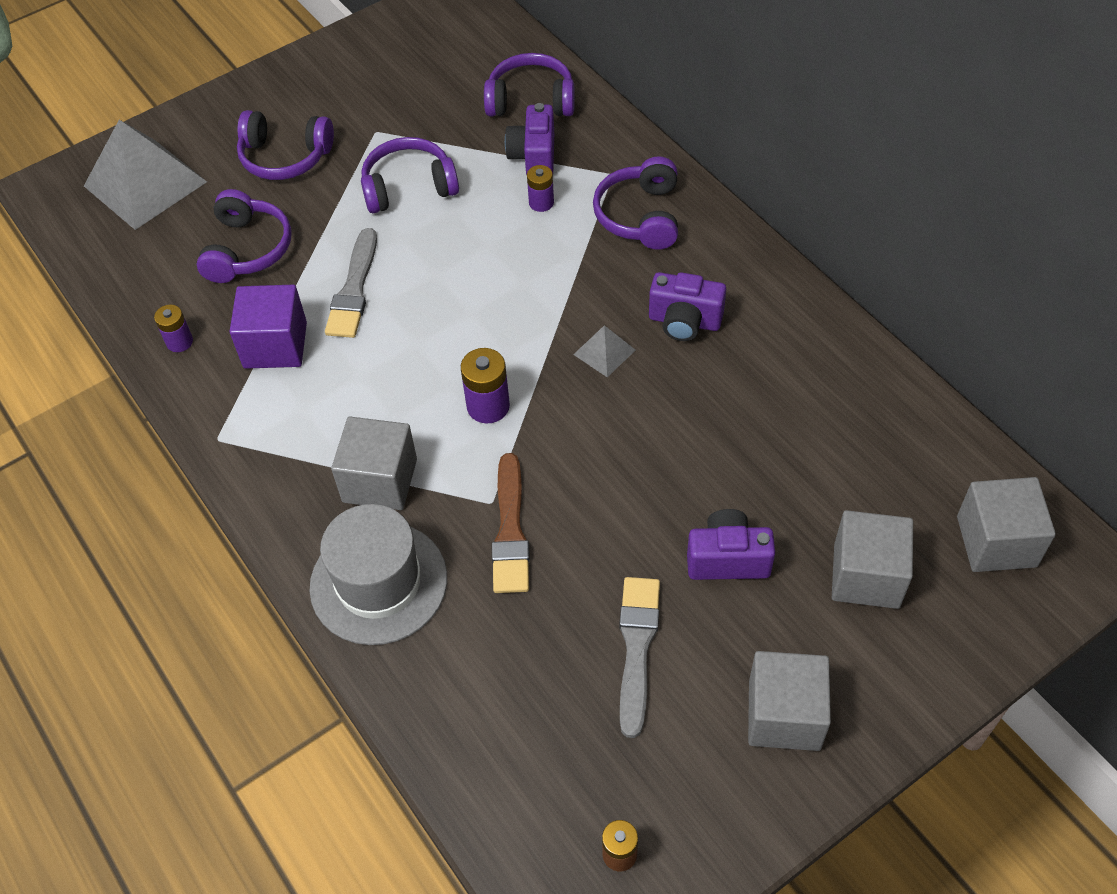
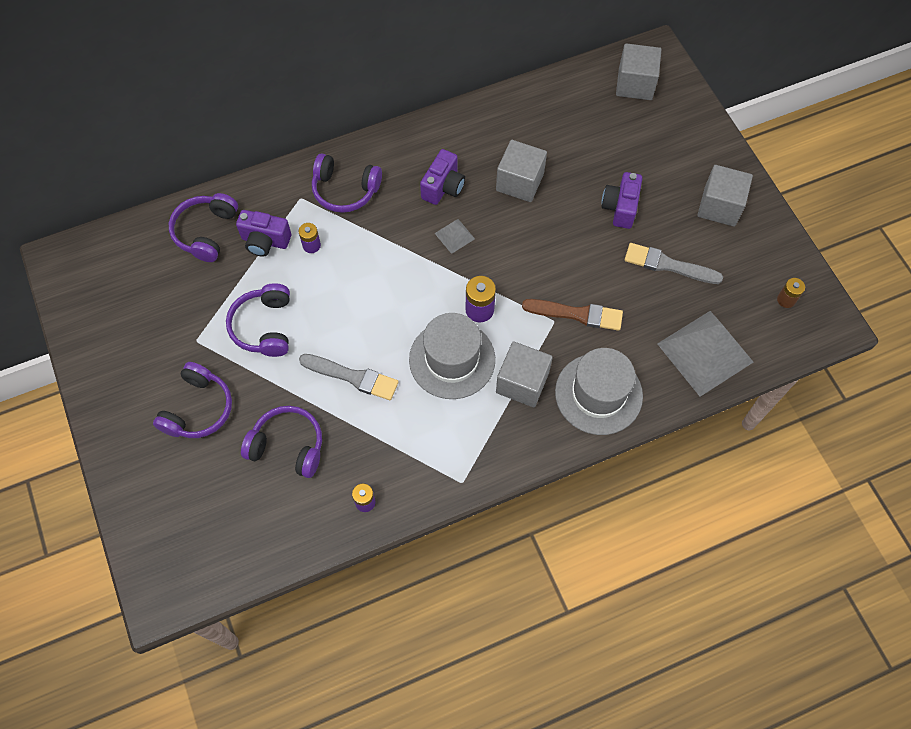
camera: 80 degrees left, 10 degrees up
grey pyramid [84,120,207,230] -> grey pyramid moved to [657,311,753,397]
purple cube [230,285,307,369] -> none
grey cube [832,510,913,609] -> grey cube moved to [496,140,547,202]
none -> grey hat [409,313,495,399]

